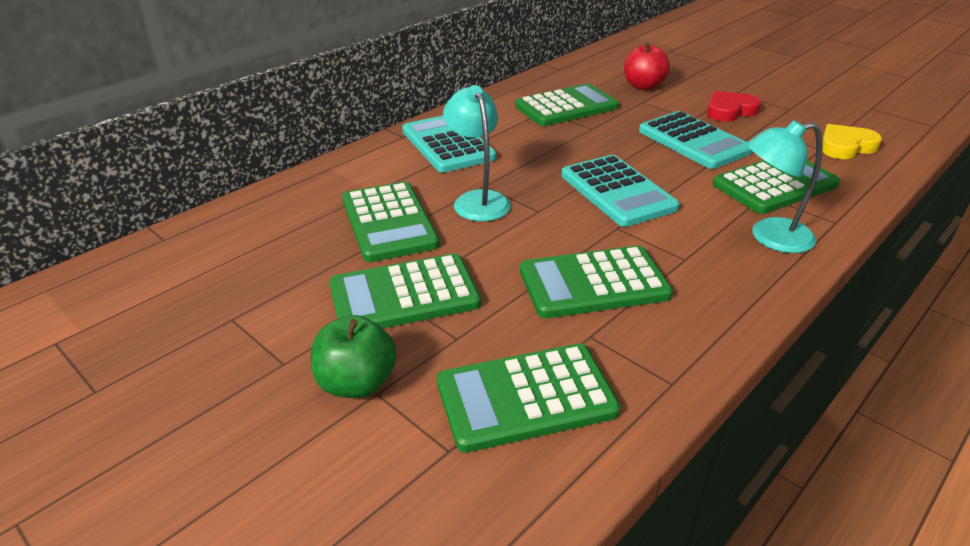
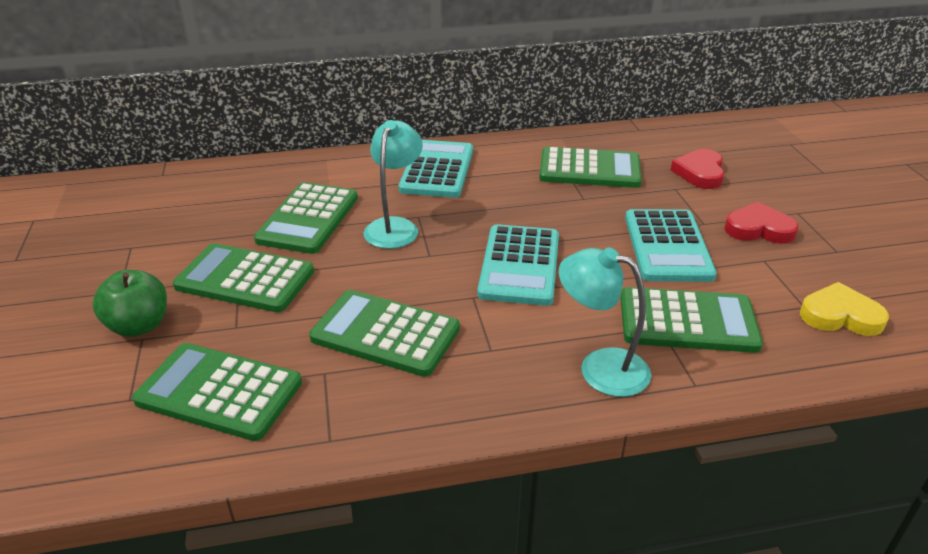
camera: 35 degrees right, 0 degrees up
red apple [624,42,670,90] -> red heart [671,149,724,189]

